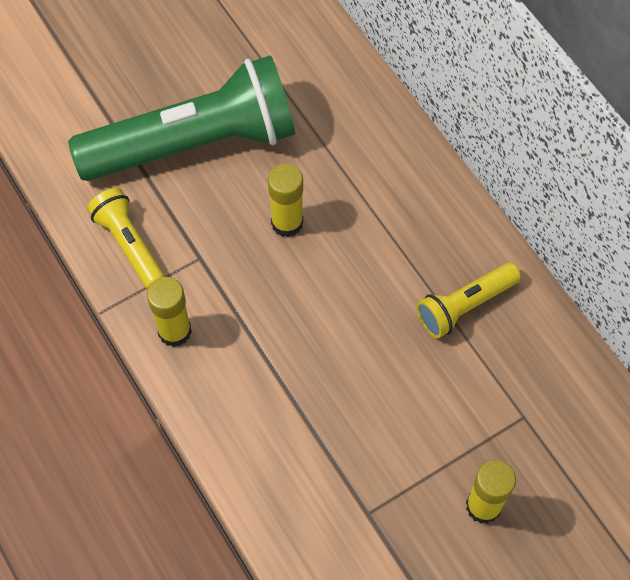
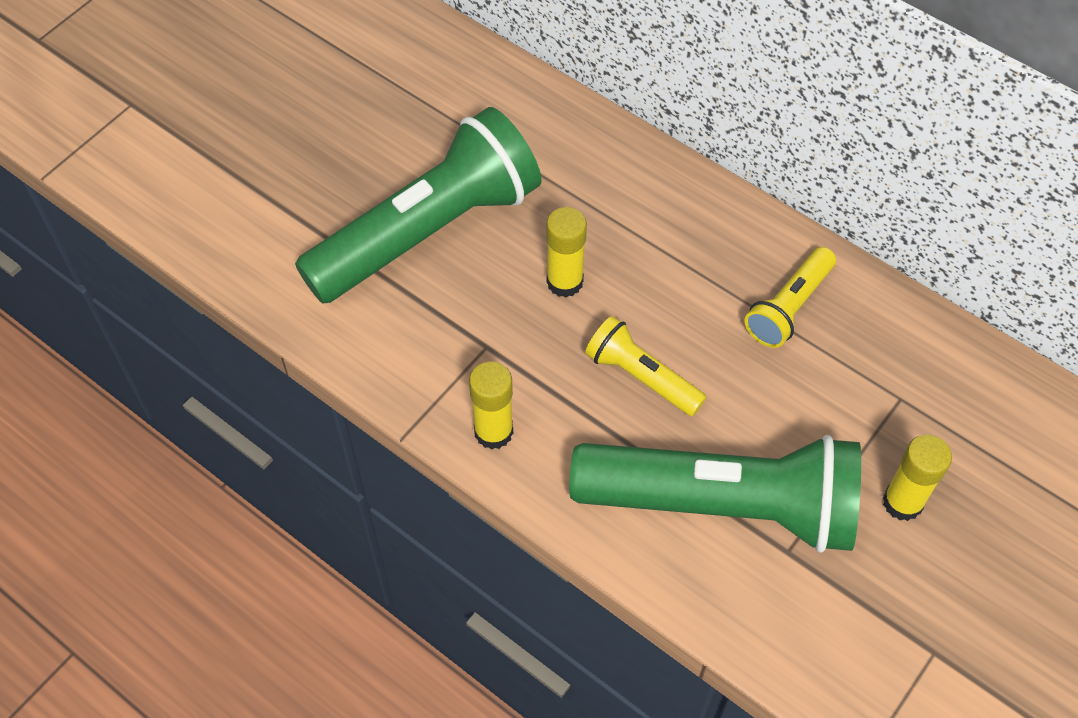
camera: 20 degrees left, 5 degrees down
yellow flashlight [87,188,165,289] -> yellow flashlight moved to [585,316,707,416]
none -> green flashlight [569,435,861,553]

